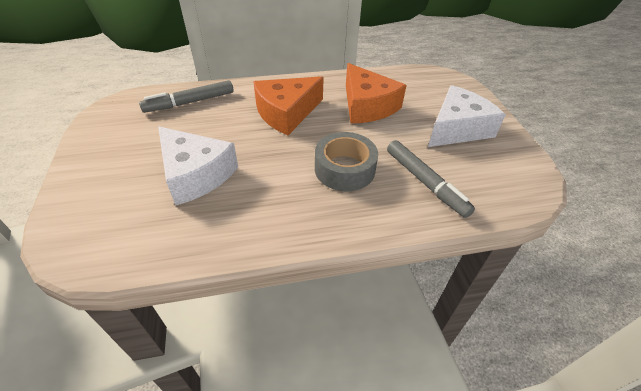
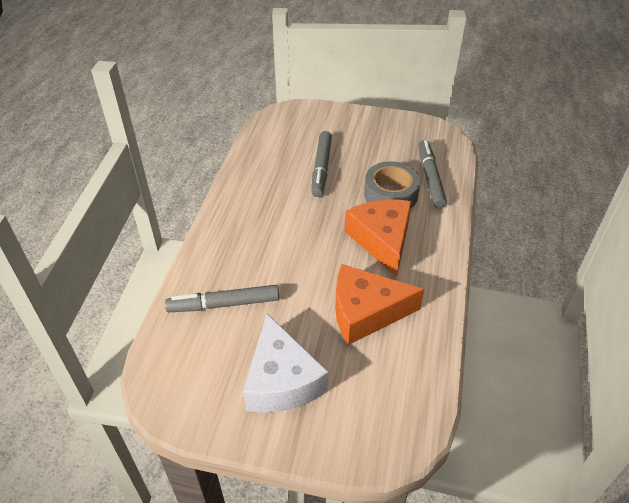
camera: 115 degrees right, 0 degrees up
white cheese [158,126,238,206] -> grey marker [311,131,332,197]
grey tape [315,132,378,191] -> grey tape moved to [364,161,421,208]

